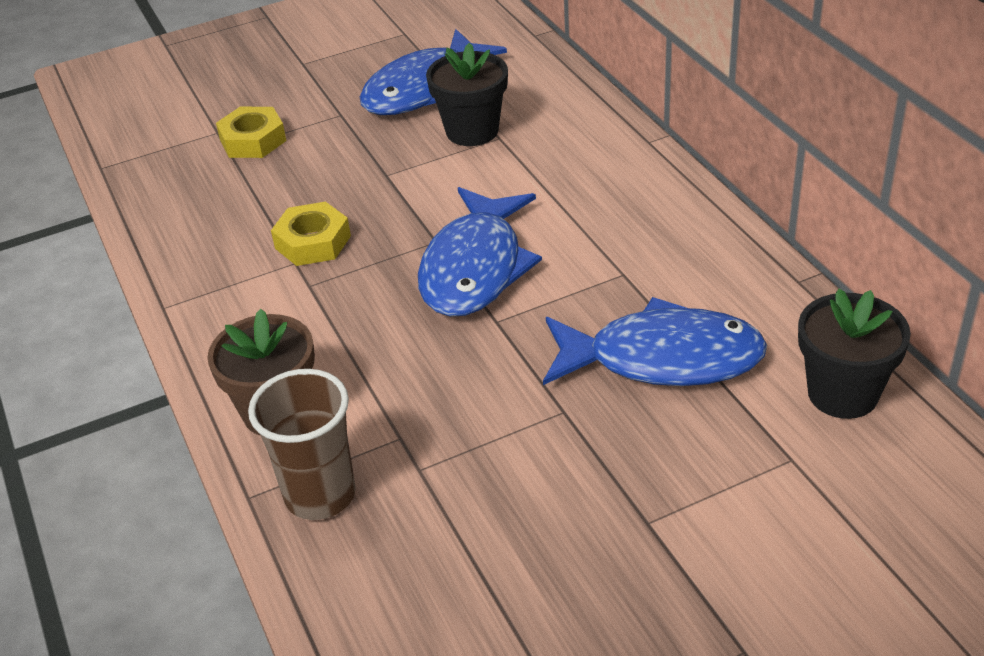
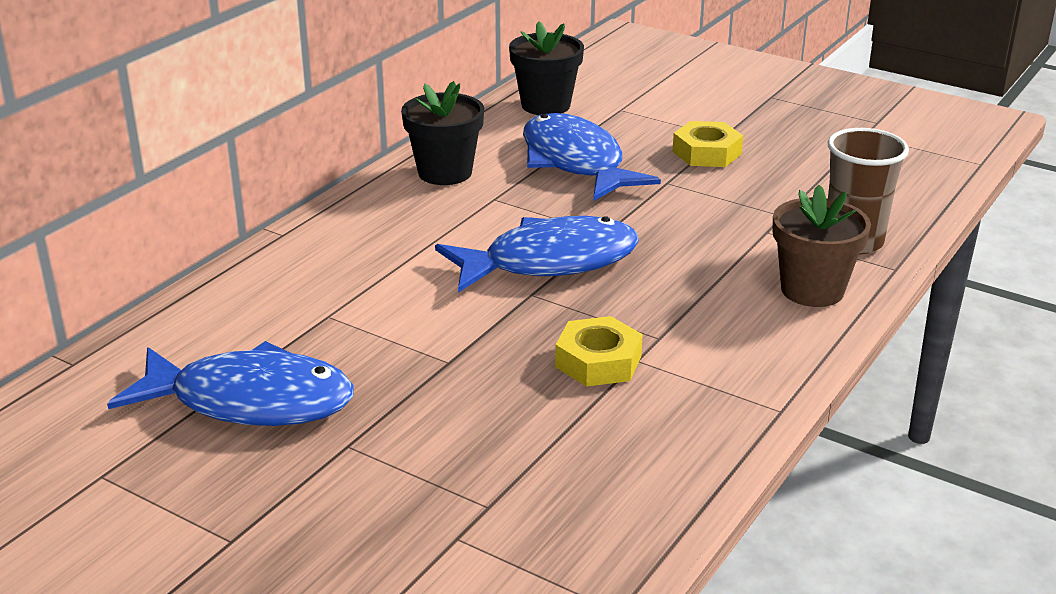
camera: 125 degrees left, 10 degrees down
yellow nut [216,107,286,158] -> yellow nut moved to [672,121,743,167]
black flower pot [426,43,508,146] -> black flower pot moved to [401,81,484,185]

